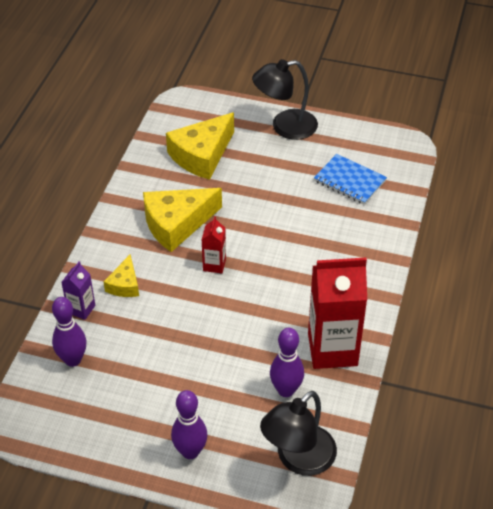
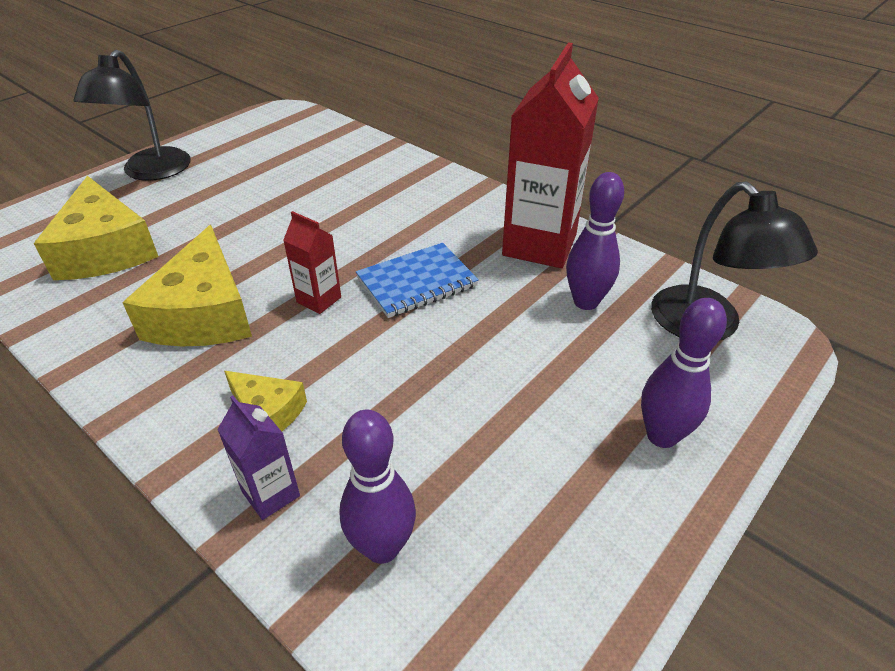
camera: 65 degrees left, 5 degrees down
blue notebook [314,154,387,205] -> blue notebook moved to [356,243,479,318]

